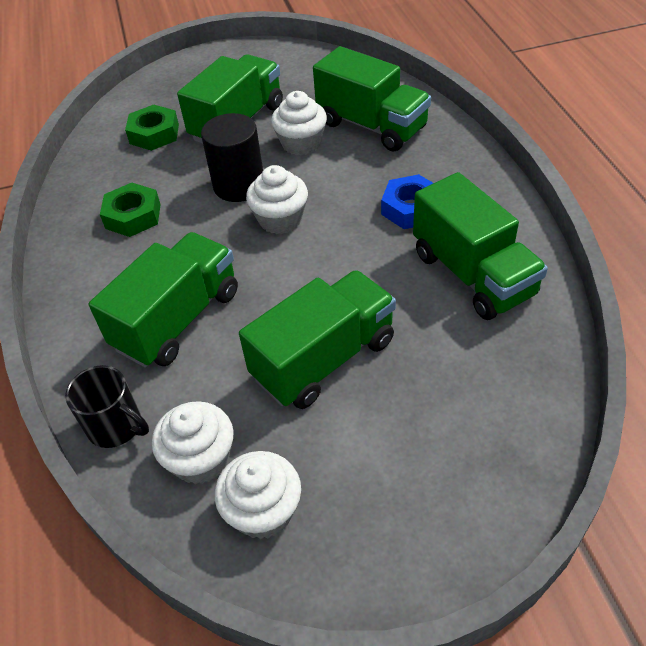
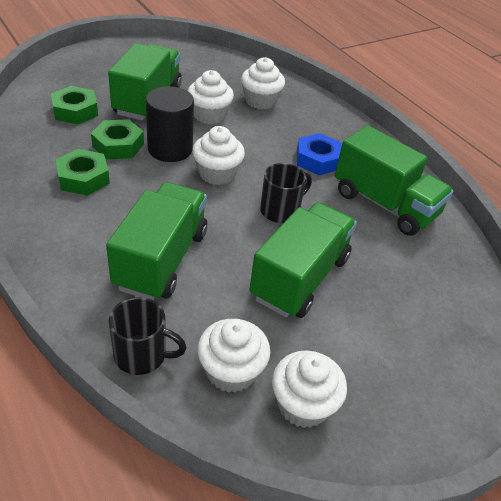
camera: 25 degrees left, 5 degrees down
green truck [313,46,431,152] -> white cupcake [241,57,285,109]
none -> green nut [91,119,144,159]
none -> black mug [260,163,312,223]

